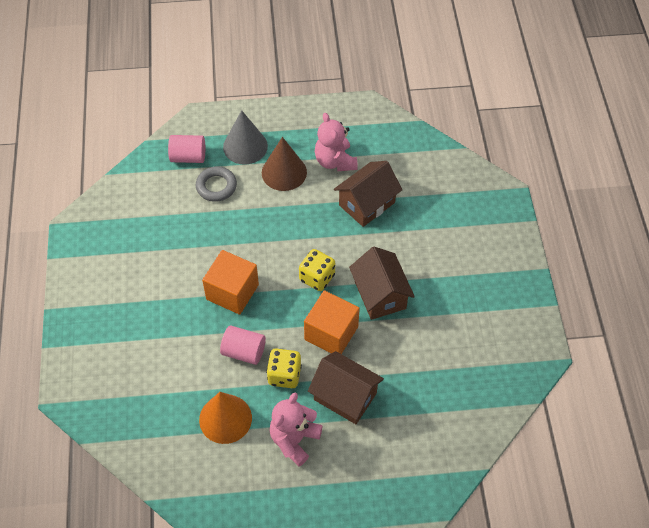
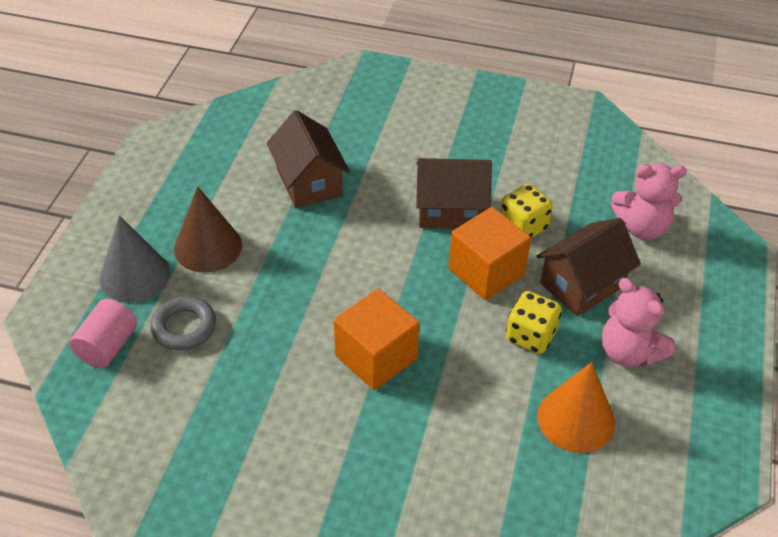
camera: 70 degrees left, 10 degrees down
pink cylinder [220,325,266,365] -> none
yellow dice [299,249,335,291] -> yellow dice moved to [500,184,553,238]
pink teddy bear [315,113,358,171] -> pink teddy bear moved to [611,163,687,240]

